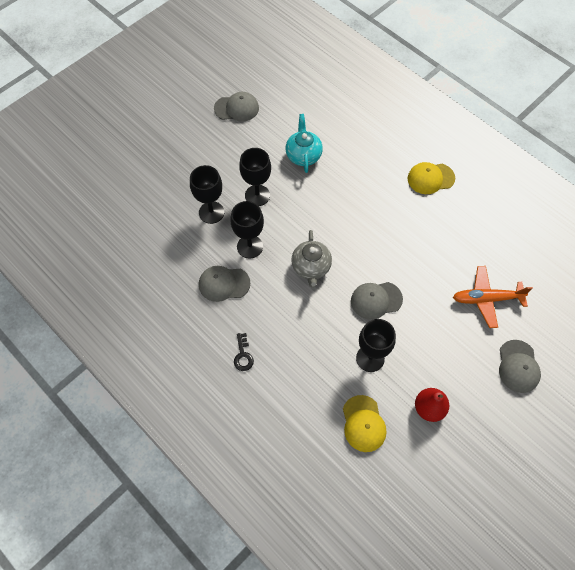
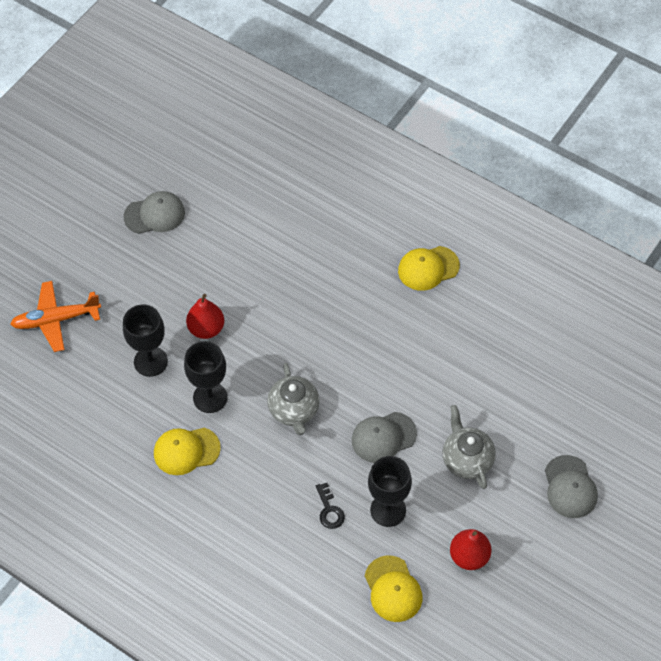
camera: 10 degrees left, 5 degrees down
grey cap [199,266,250,302] -> yellow cap [154,428,221,475]
black key [234,333,254,371] -> black key moved to [316,483,345,529]
black goblet [239,148,271,206] -> red pear [186,294,224,339]
turquoise teapot [285,114,323,173] -> none
orange plane [453,266,533,328] -> orange plane moved to [10,281,101,352]
none -> grey teapot [442,405,496,489]

